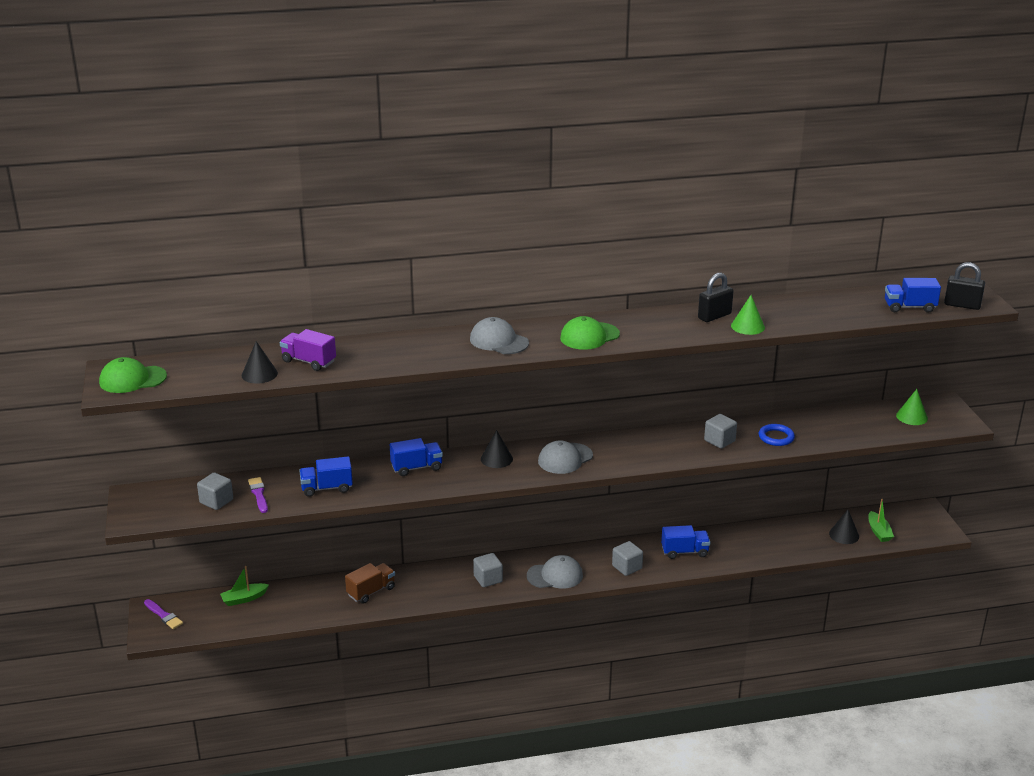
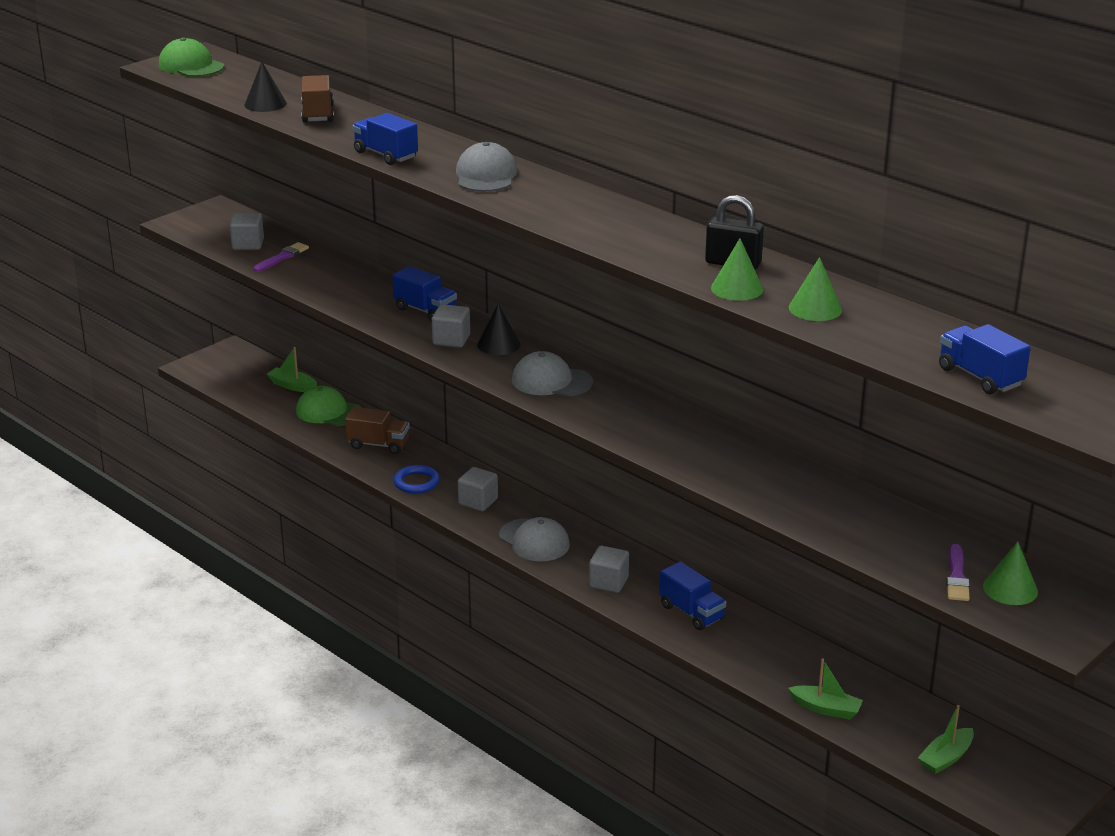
camera: 55 degrees right, 0 degrees up
purple brush [144,599,183,629] -> purple brush moved to [946,544,970,601]
purple truck [280,329,336,371] -> brown truck [301,75,334,123]
blue truck [299,456,353,497] -> blue truck moved to [352,113,418,165]
green cap [560,316,620,350] -> green cap moved to [296,386,362,426]
grey cube [704,414,737,448] -> grey cube moved to [432,304,470,348]
blue ring [759,424,795,446] -> blue ring moved to [394,465,440,494]
black cone [829,510,859,544] -> none
black padlock [944,262,985,310] -> none
none -> green boat [788,658,863,719]
none -> green cone [789,257,842,321]

